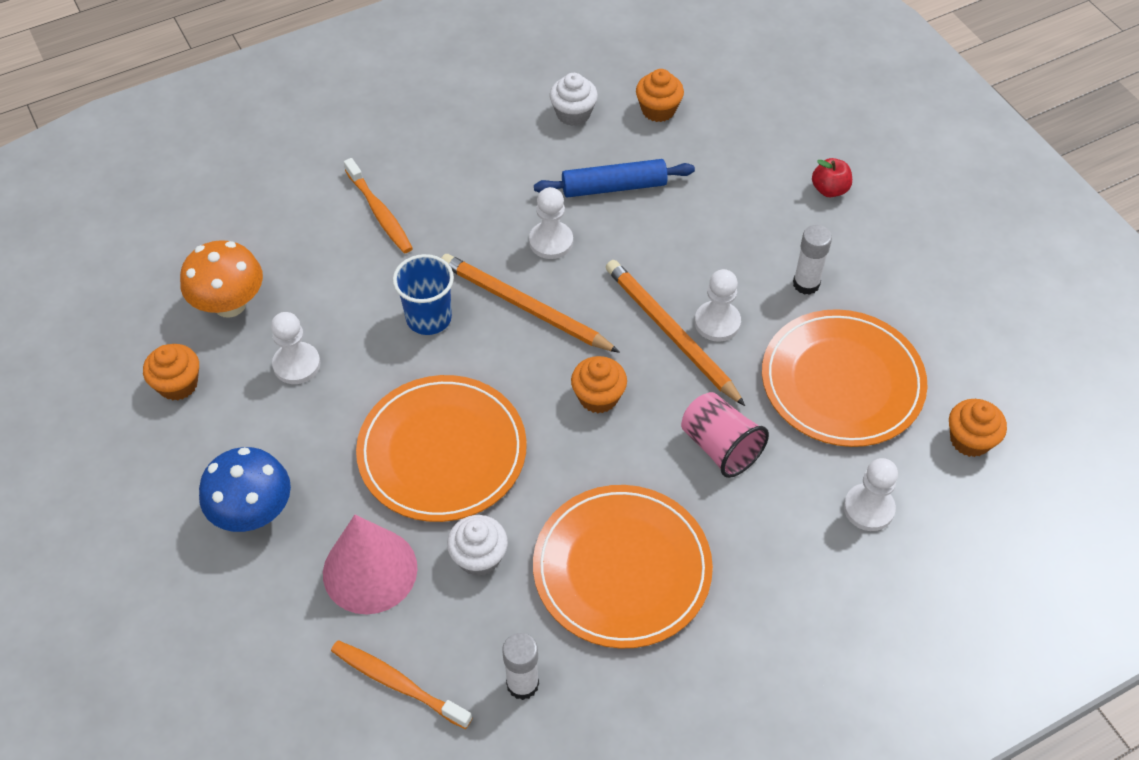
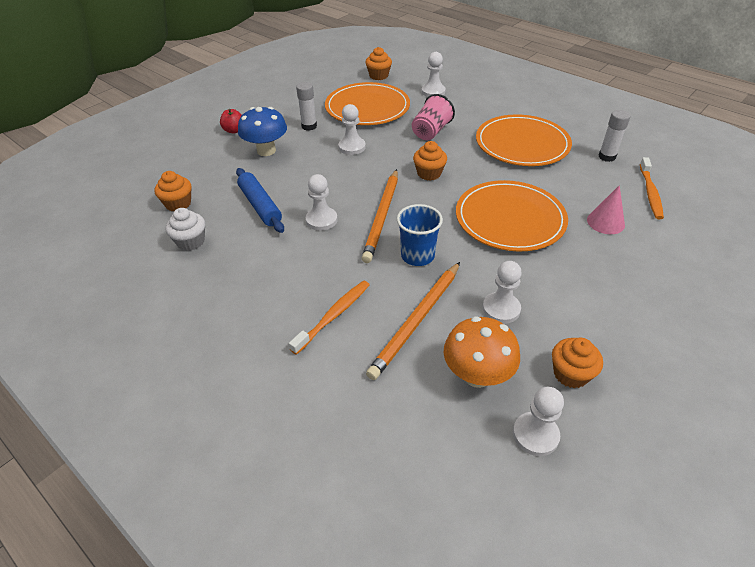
camera: 110 degrees left, 10 degrees down
blue mushroom [199,447,291,532] -> blue mushroom moved to [238,107,287,156]
pink cone [323,515,417,614] -> pink cone [587,185,625,234], size x0.62
white cupcake [447,515,508,576] -> none
orange pencil [606,260,745,406] -> orange pencil moved to [366,262,460,380]
none -> white pawn [513,387,564,456]

